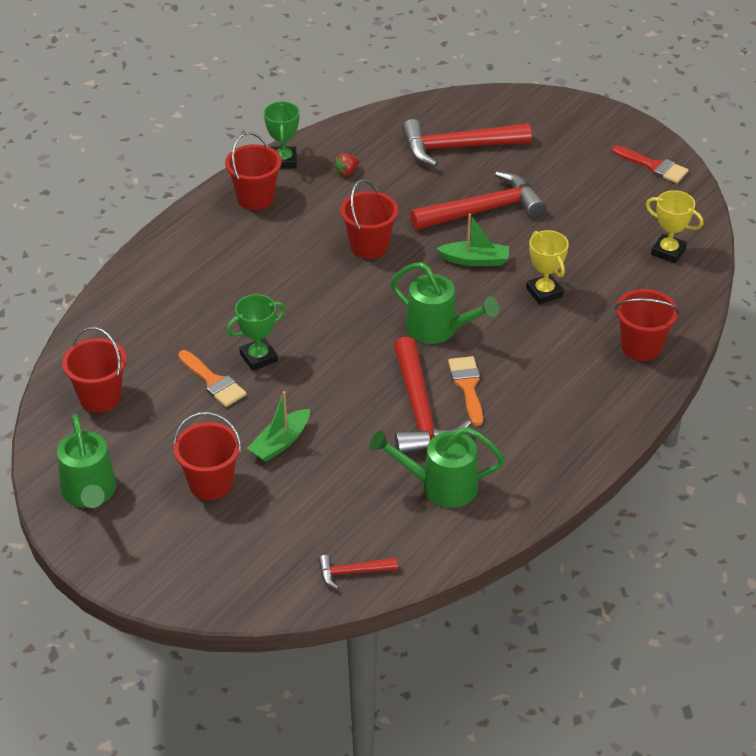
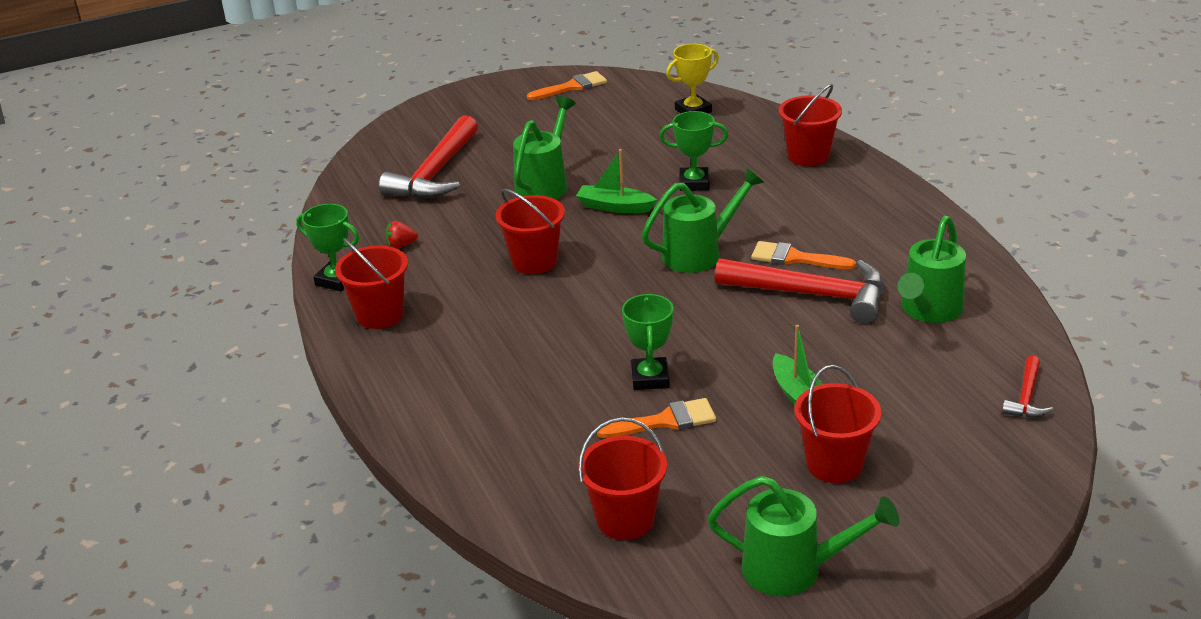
camera: 60 degrees left, 10 degrees down
red strawberry [334,153,359,176] -> red strawberry turned 90 degrees clockwise [385,221,418,249]
red hammer [410,171,546,230] -> green watering can [513,96,576,199]
green boat [436,214,509,266] -> green boat turned 105 degrees counterclockwise [576,149,657,213]
yellow trophy [526,230,569,304] -> green trophy [659,111,728,191]
red brush [612,145,689,183] -> orange brush [527,71,607,100]

